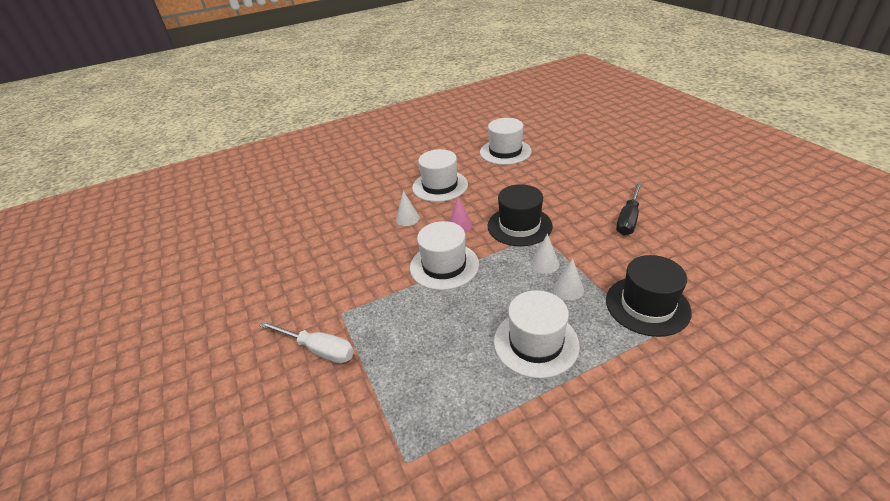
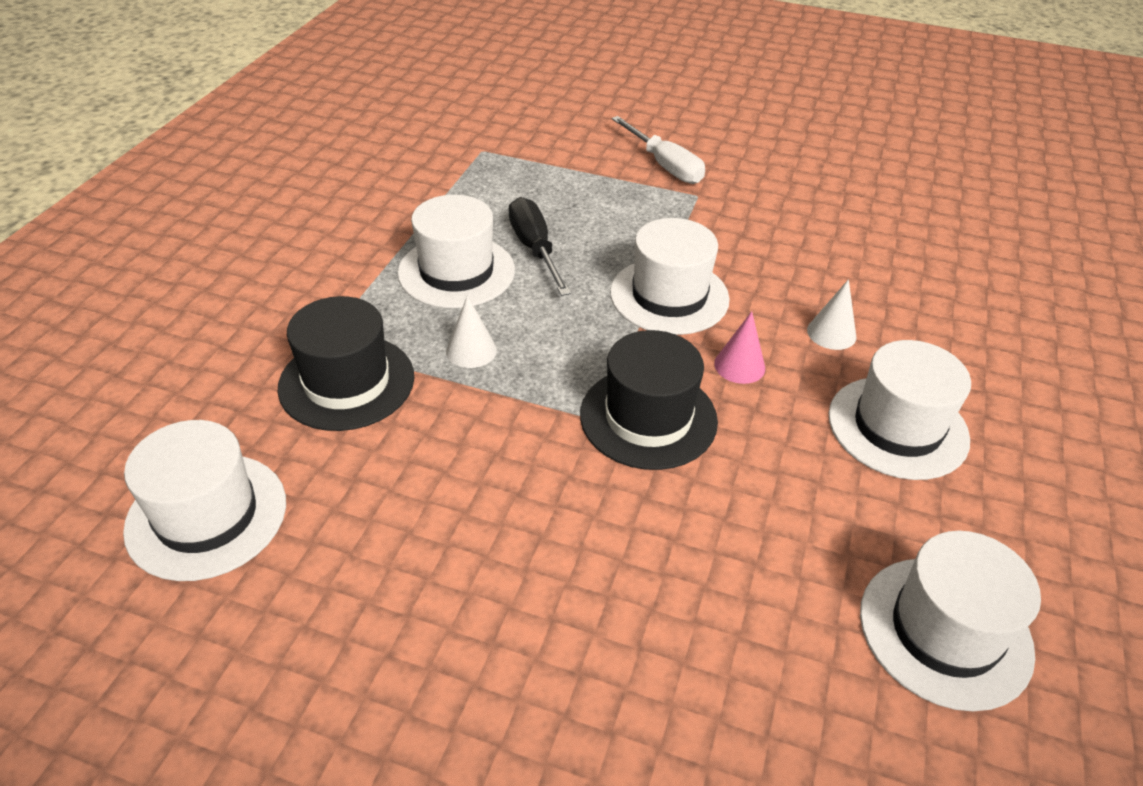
camera: 130 degrees right, 5 degrees up
white screwdriver [259,321,354,363] -> white screwdriver turned 105 degrees counterclockwise [612,116,705,184]
white cone [531,234,559,274] -> none
black screwdriver [616,182,642,235] -> black screwdriver moved to [509,197,571,296]
none -> white hat [123,420,286,581]

